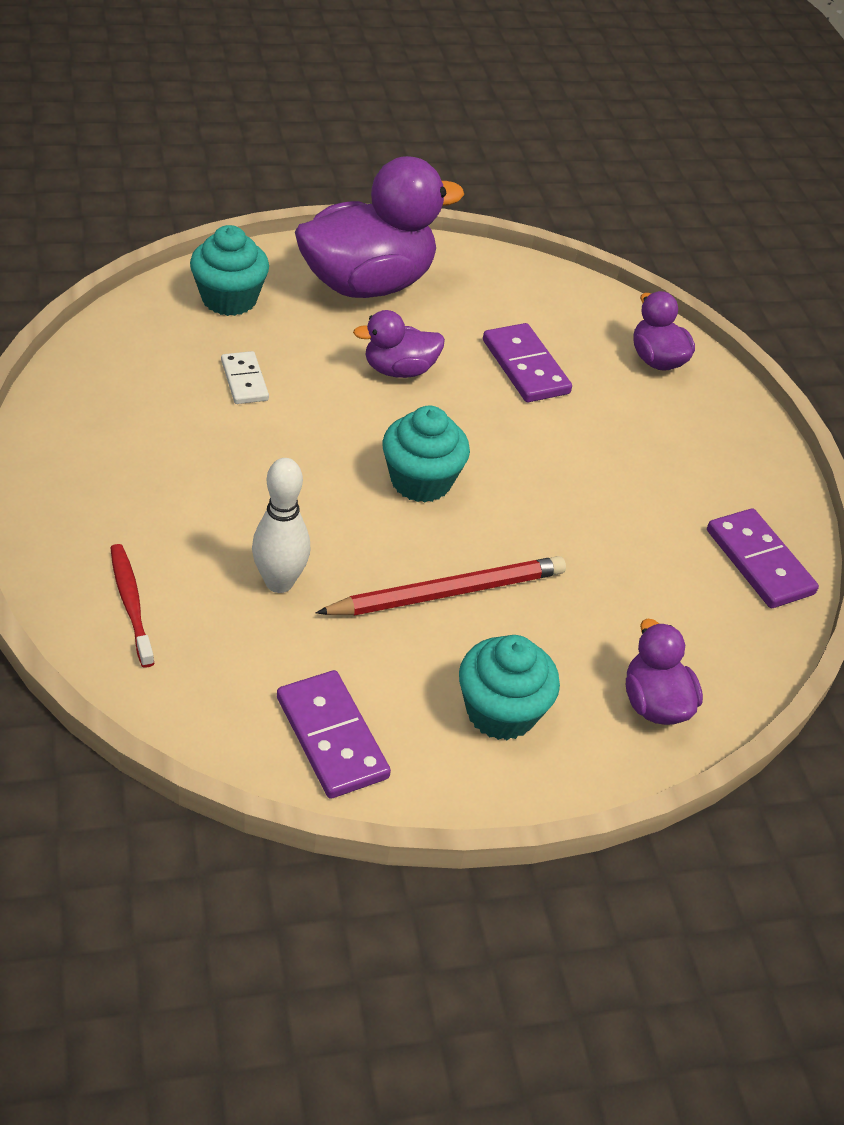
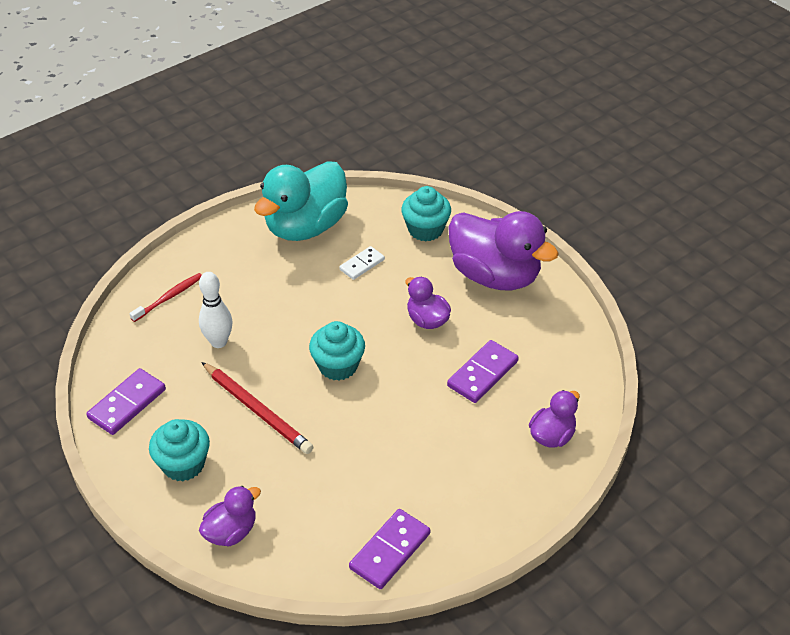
camera: 70 degrees right, 0 degrees up
none -> turquoise duck [254,161,348,241]

